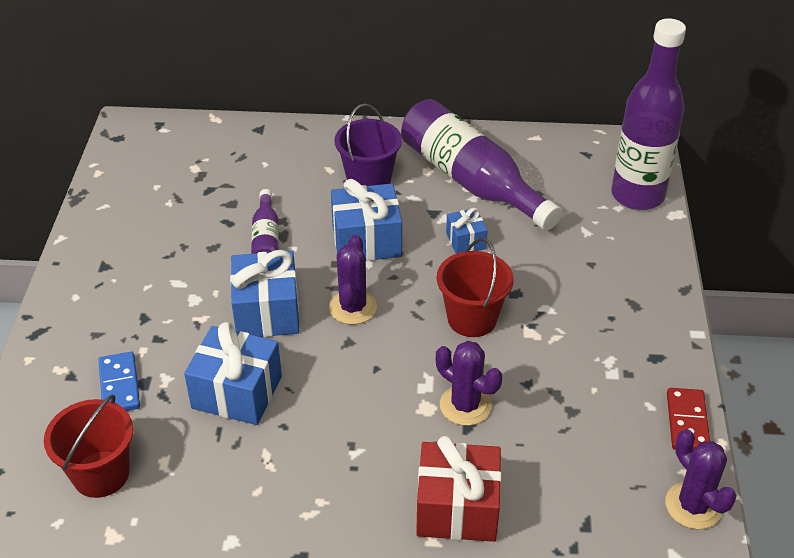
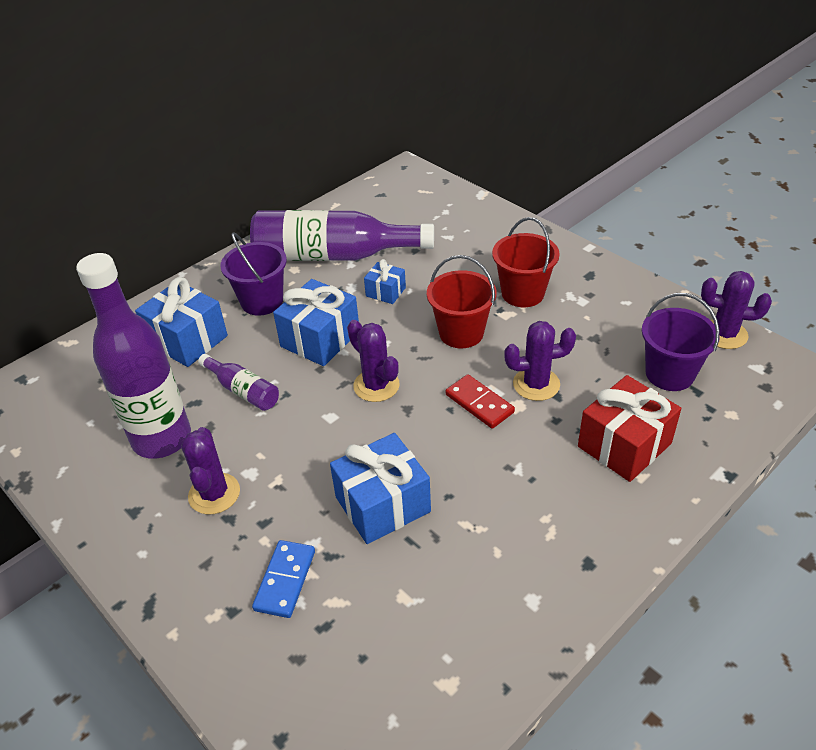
camera: 45 degrees left, 0 degrees up
red bucket [44,395,133,498] -> red bucket moved to [492,217,560,307]
blue domino [98,352,140,411] -> blue domino turned 75 degrees clockwise [252,540,315,618]
blue gift [230,250,299,337] -> blue gift moved to [135,277,228,367]
purple bottle [611,18,686,210] -> purple bottle moved to [76,253,191,459]
red domino [667,388,710,450] -> red domino moved to [446,374,515,429]
none -> purple cactus [181,427,240,515]
none -> purple bucket [642,293,719,391]

